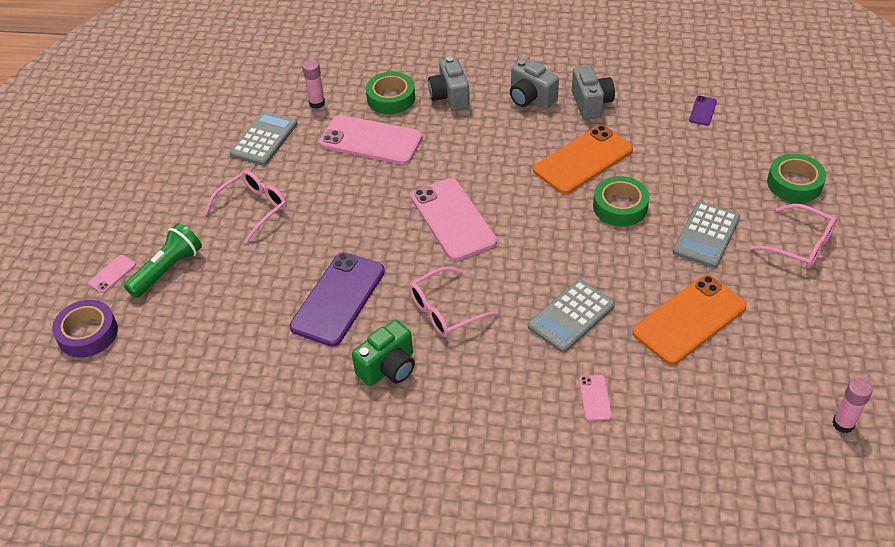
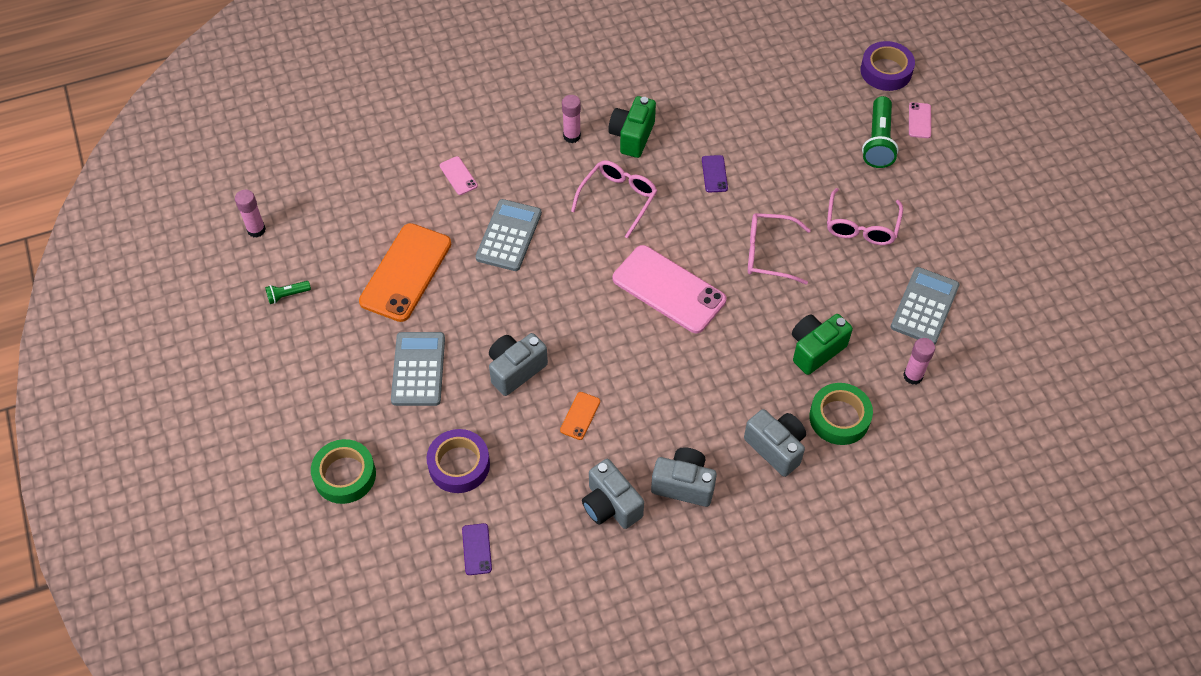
camera: 150 degrees right, 10 degrees up
grey calculator [230,111,298,166] -> grey calculator turned 150 degrees counterclockwise [891,267,960,345]
purple phone [290,252,385,346] -> purple phone [702,155,728,193], size x0.43
pink phone [319,115,422,165] -> green camera [792,314,853,375]
orange phone [533,125,633,194] -> orange phone [560,392,600,440], size x0.43
green tape [593,176,649,227] -> grey camera [489,333,548,396]
pink glasses [750,204,837,269] -> pink glasses moved to [748,213,811,285]
none -> green flashlight [265,281,311,304]
none -> purple tape [427,429,490,493]
none -> pink glue stick [562,95,581,143]

